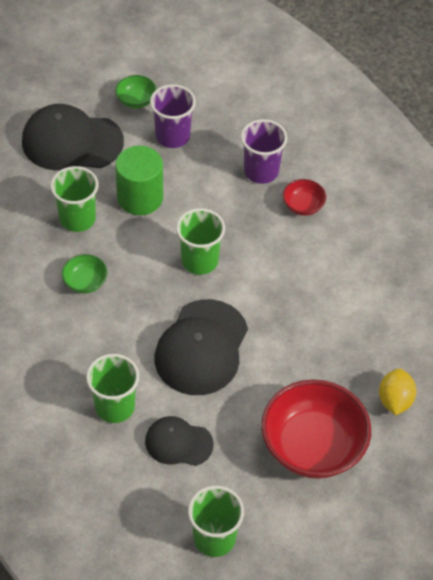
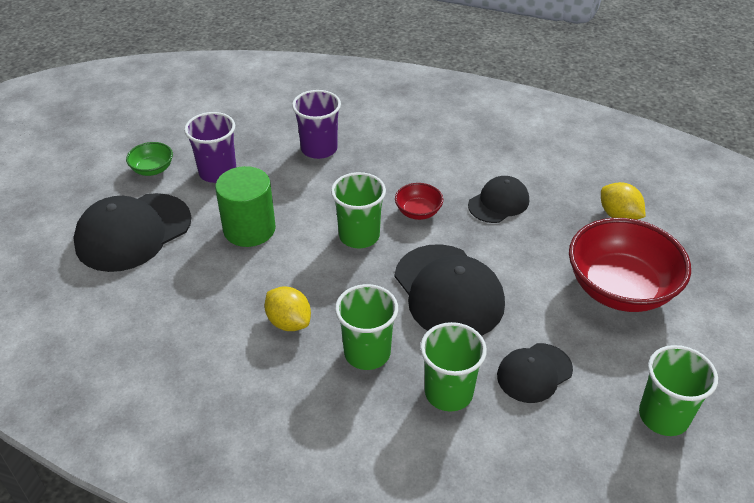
camera: 45 degrees left, 10 degrees down
green cup [50,166,98,232] -> green cup moved to [335,284,398,370]
green bowl [61,254,107,294] -> yellow lemon [264,286,311,331]
red bowl [283,179,326,216] -> red bowl moved to [395,183,443,220]
none -> black cap [468,176,529,223]

